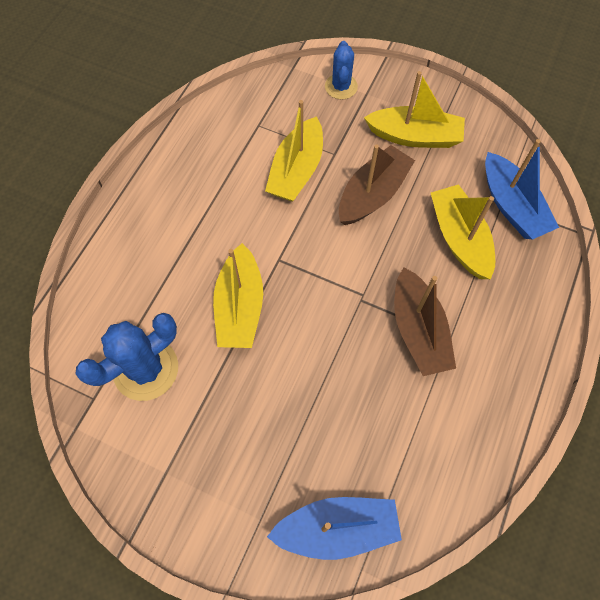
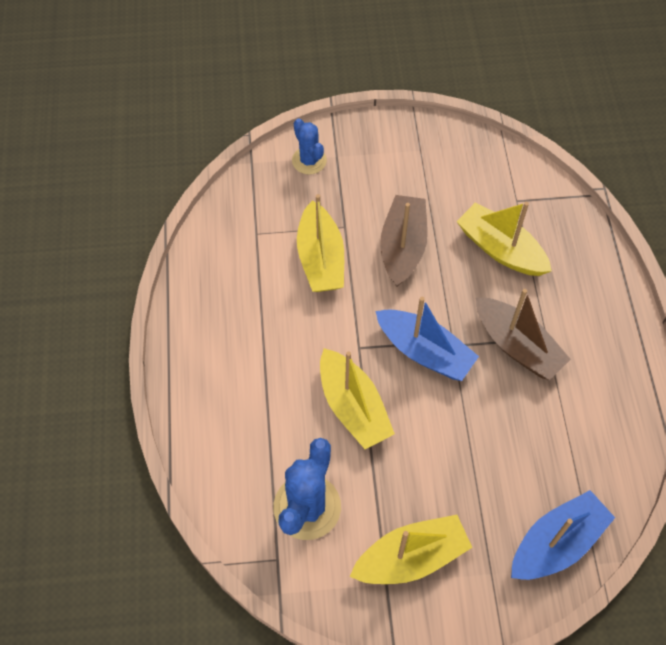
camera: 30 degrees left, 5 degrees down
yellow boat [364,71,465,148] -> yellow boat moved to [350,515,472,584]
blue boat [485,139,559,239] -> blue boat moved to [375,297,479,381]

